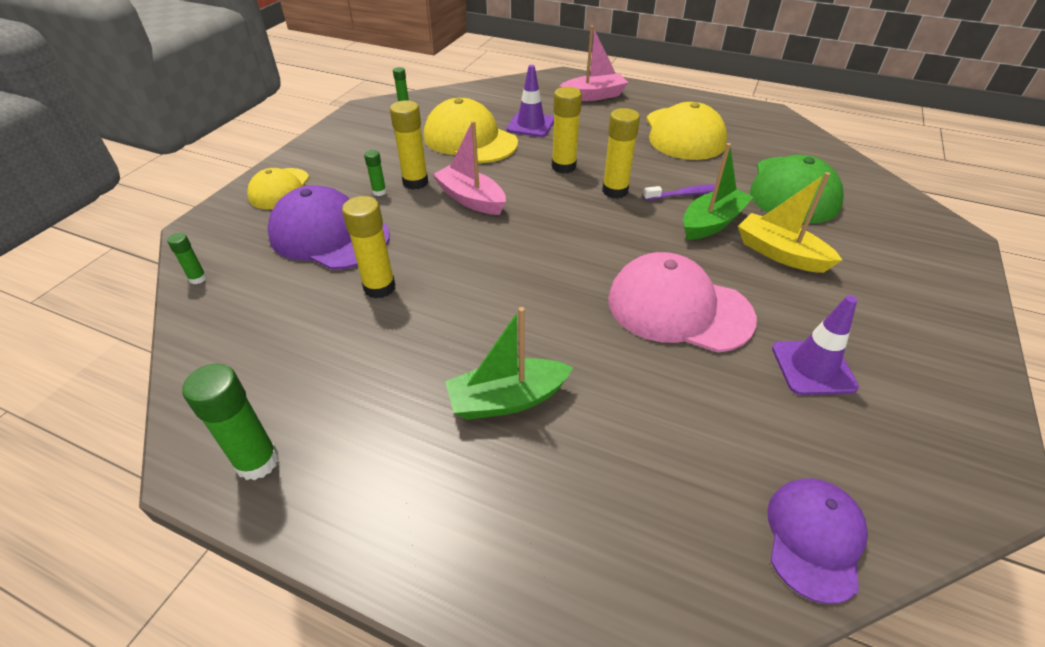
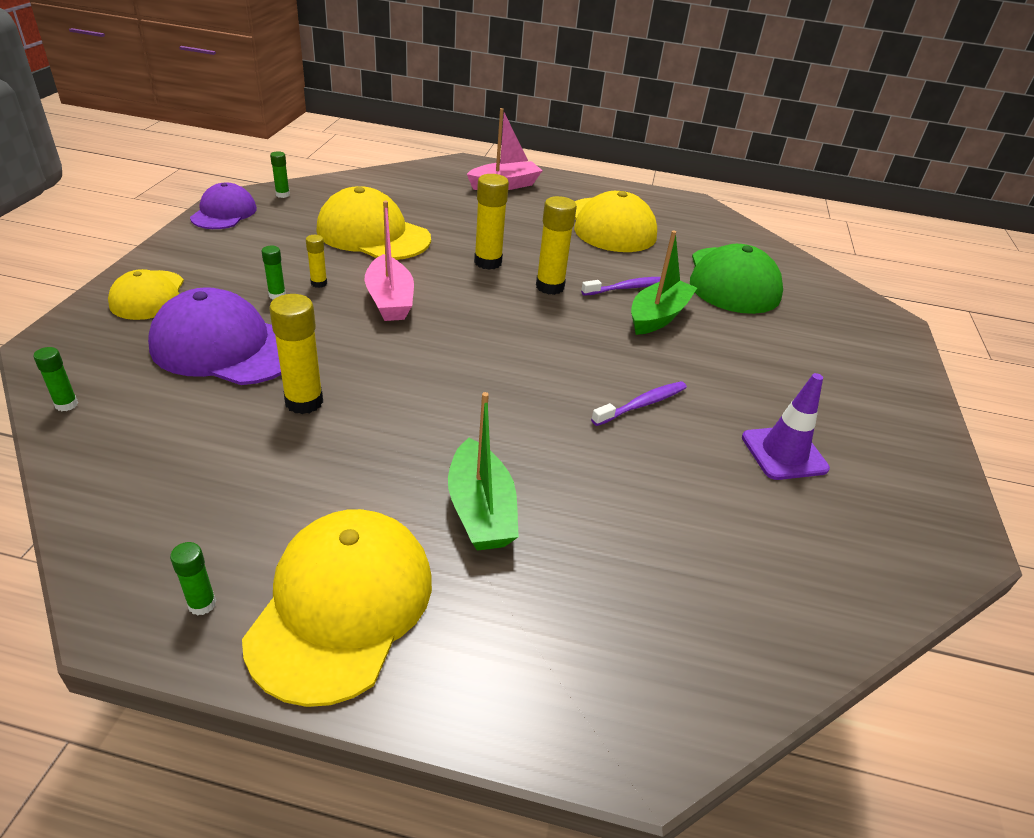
camera: 15 degrees left, 5 degrees down
green glue stick [182,363,279,480] -> green glue stick [170,542,216,616], size x0.53
yellow glue stick [390,100,428,190] -> yellow glue stick [306,235,327,288], size x0.53
pink boat [432,121,506,215] -> pink boat turned 135 degrees counterclockwise [365,201,414,321]
green boat [445,307,574,420] -> green boat turned 75 degrees counterclockwise [448,392,519,551]
purple traffic cone [507,65,554,137] -> none
pink cap [608,252,757,353] -> purple toothbrush [591,381,687,426]
yellow boat [738,172,842,273] -> none
purple cap [767,478,868,604] -> purple cap moved to [190,183,257,229]
none -> yellow cap [242,509,432,707]

